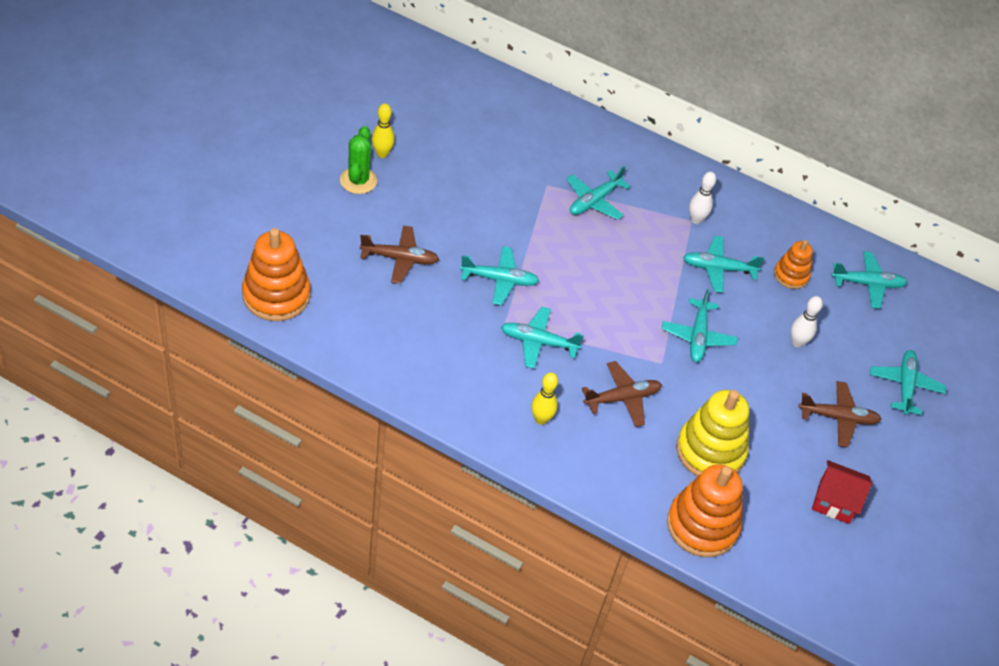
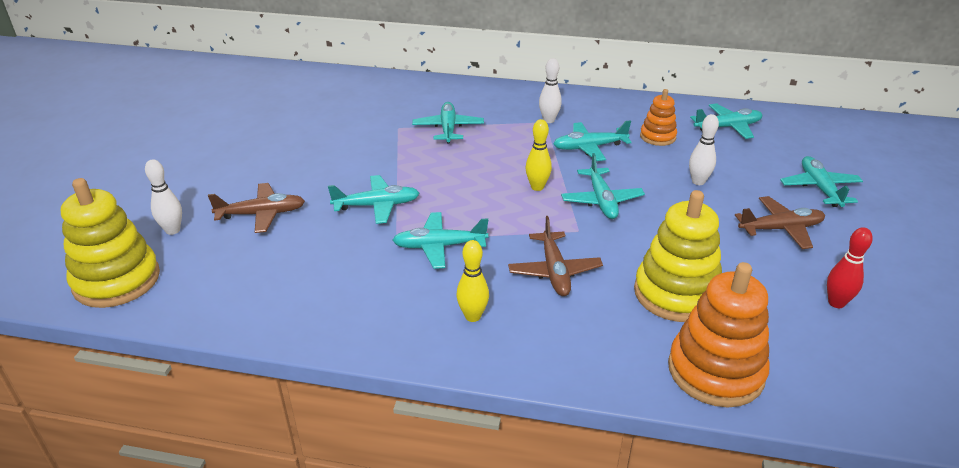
camera: 10 degrees left, 15 degrees down
orange stacking toy [242,228,310,321] -> yellow stacking toy [61,178,160,308]
green cactus [340,126,377,194] -> none
yellow bowling pin [372,103,395,158] -> yellow bowling pin moved to [526,119,552,191]
turquoise plane [566,166,631,220] -> turquoise plane turned 150 degrees clockwise [412,102,484,143]
brown plane [582,361,662,427] -> brown plane turned 120 degrees clockwise [508,216,603,296]
red house [812,460,872,524] -> red bowling pin [827,227,872,308]
none -> white bowling pin [145,159,182,235]

